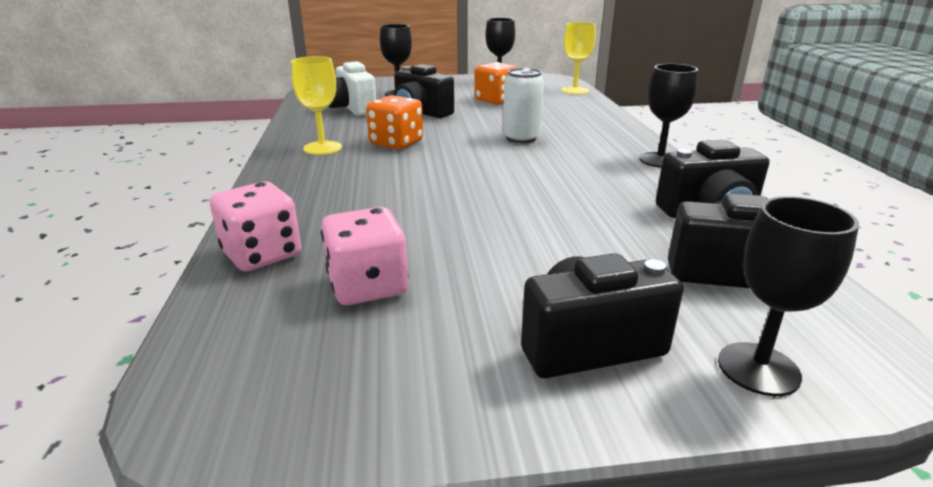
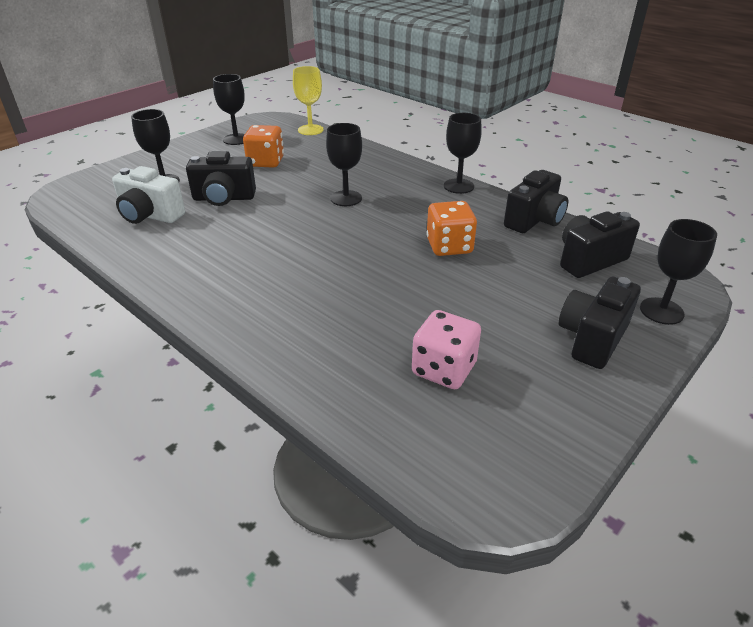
camera: 40 degrees left, 10 degrees up
pink dice [210,182,301,271] -> none
yellow goblet [291,56,342,155] -> none
orange dice [366,95,423,149] -> orange dice moved to [426,201,477,256]
white can [503,68,544,143] -> black goblet [326,123,362,206]

